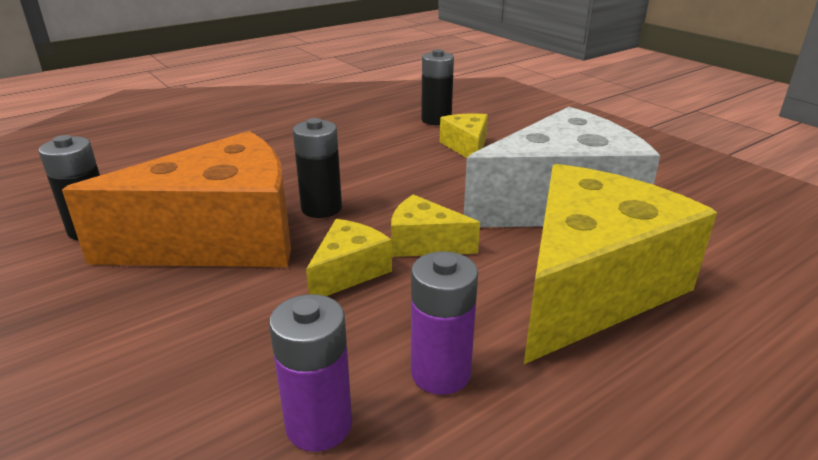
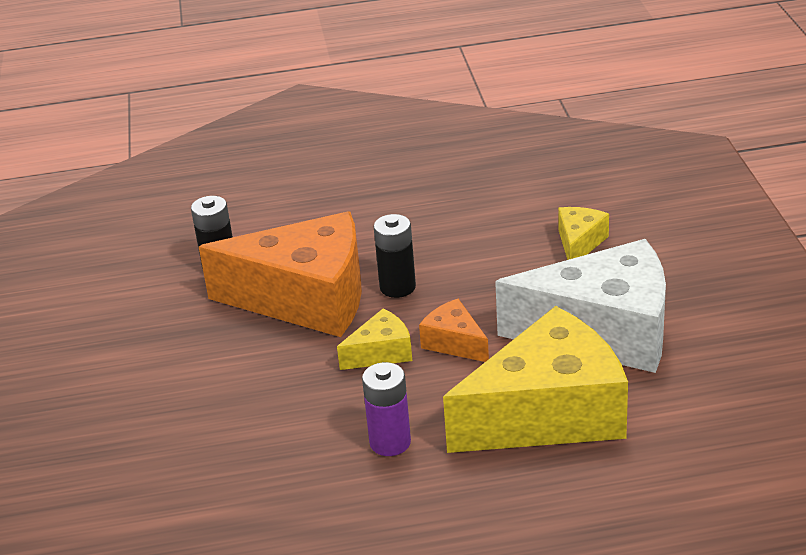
camera: 30 degrees right, 5 degrees up
purple battery [269,294,352,452] -> none
yellow cheese [391,194,480,257] -> orange cheese [419,299,489,362]
black battery [421,49,454,125] -> none

